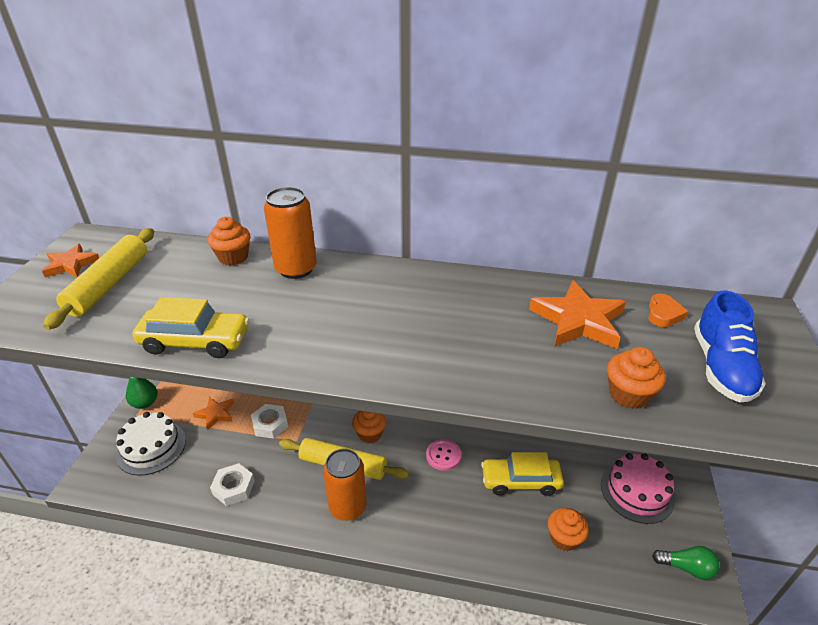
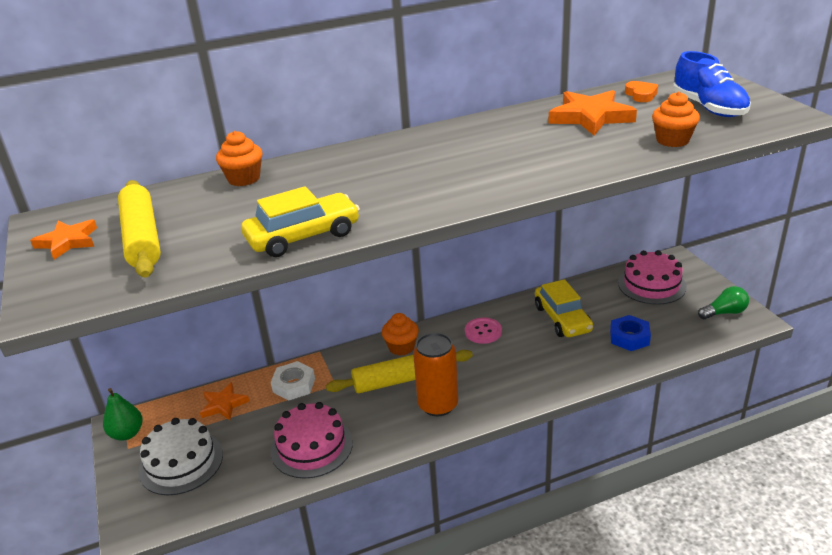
camera: 30 degrees left, 5 degrees down
white nut [210,463,255,506] -> pink cake [270,402,353,479]
orange can [264,187,317,279] -> none
yellow car [481,452,564,496] -> yellow car turned 75 degrees counterclockwise [535,279,593,337]
orange cupcake [548,508,589,551] -> blue nut [610,315,651,351]

